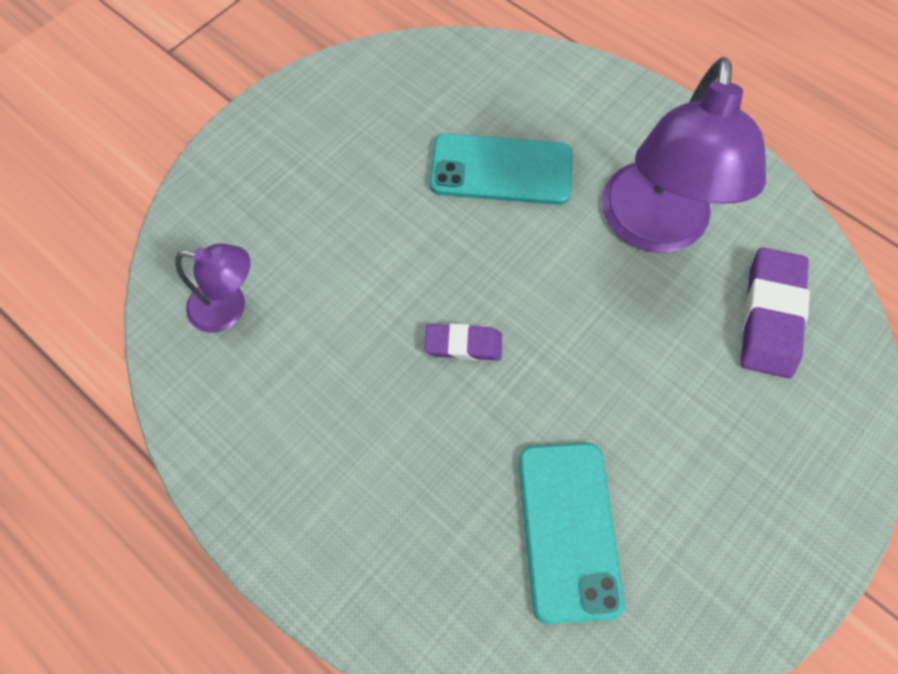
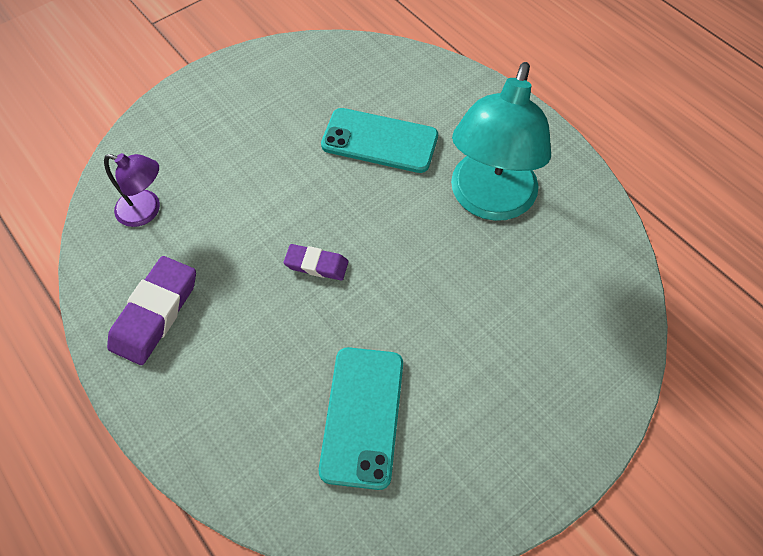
camera: 10 degrees right, 5 degrees down
purple lamp [602,57,766,253] -> turquoise lamp [451,62,551,221]
purple eraser [741,247,810,378] -> purple eraser moved to [107,256,196,365]

